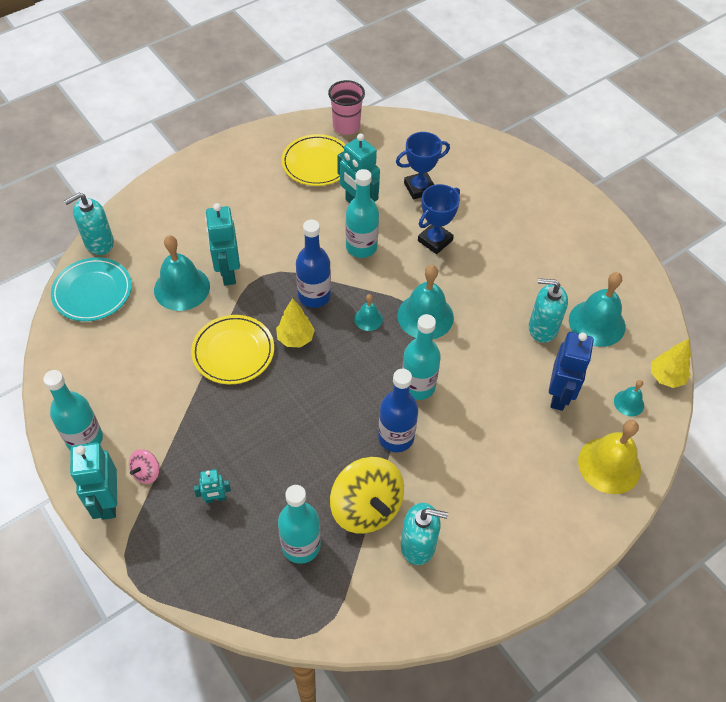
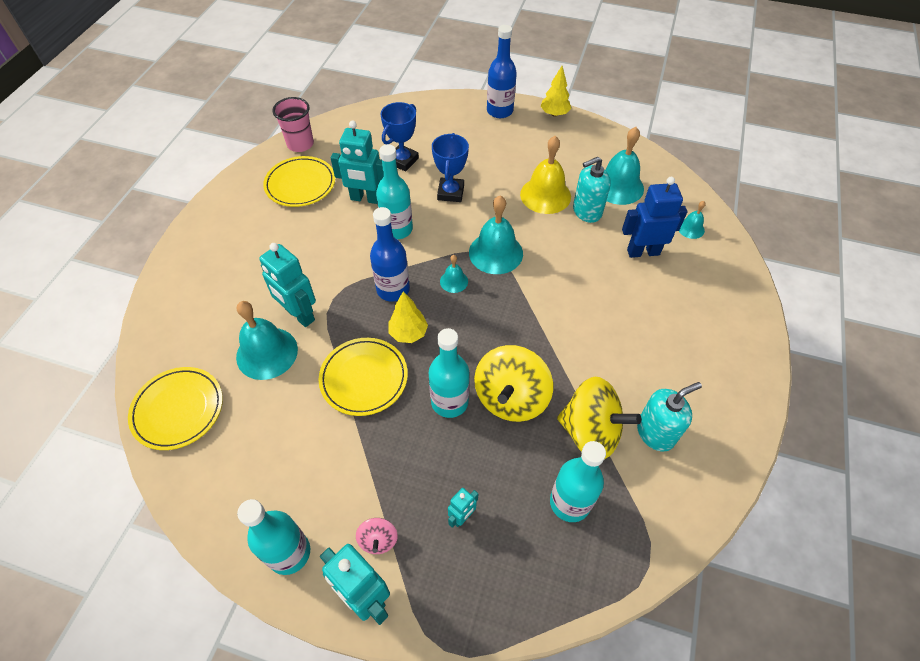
camera: 35 degrees left, 0 degrees up
turquoise plate [51,257,132,321] -> yellow plate [128,367,223,450]
turquoise soap dispenser [64,193,114,255] -> none
blue bottle [378,369,418,452] -> blue bottle moved to [487,25,517,118]
turquoise bottle [402,314,441,400] -> turquoise bottle moved to [429,328,470,418]
blue robot [549,332,594,411] -> blue robot turned 75 degrees counterclockwise [622,177,687,258]
yellow bell [578,420,641,494] -> yellow bell moved to [520,136,571,214]
yellow tree [651,339,691,388] -> yellow tree moved to [540,66,571,117]
none -> yellow spinning top [474,345,553,422]

